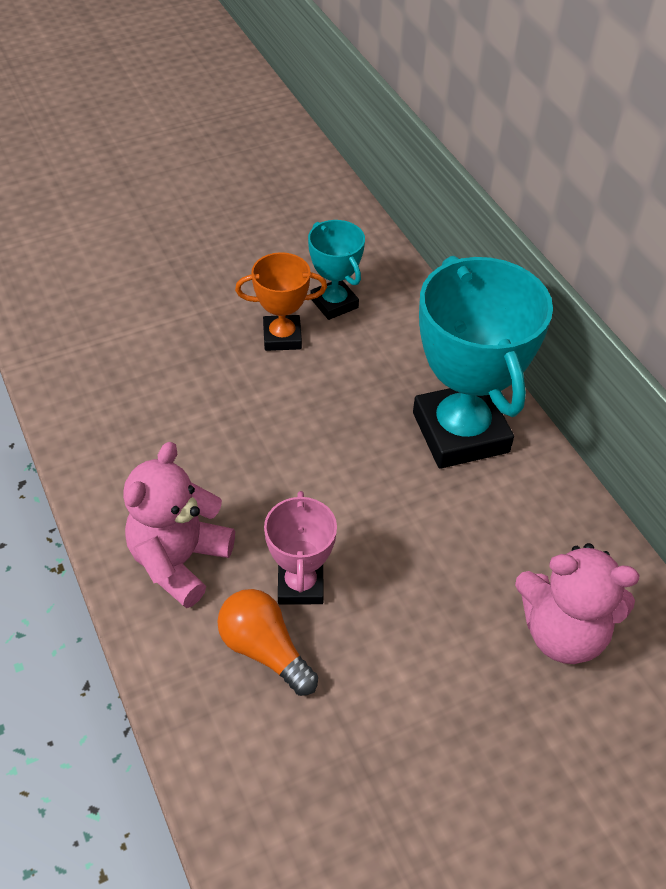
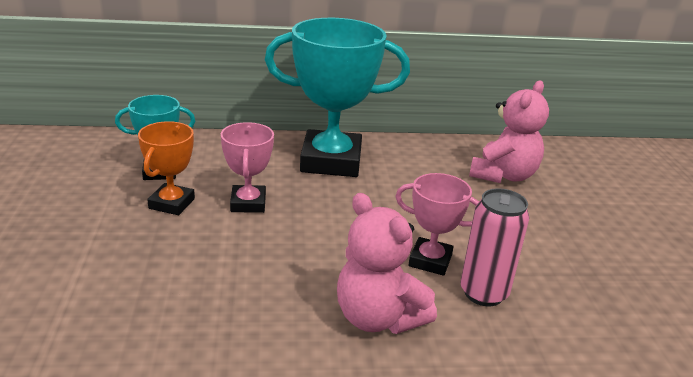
camera: 70 degrees left, 20 degrees down
orange light bulb [217,589,318,696] -> pink can [461,188,529,306]
none -> pink trophy [221,122,274,213]

